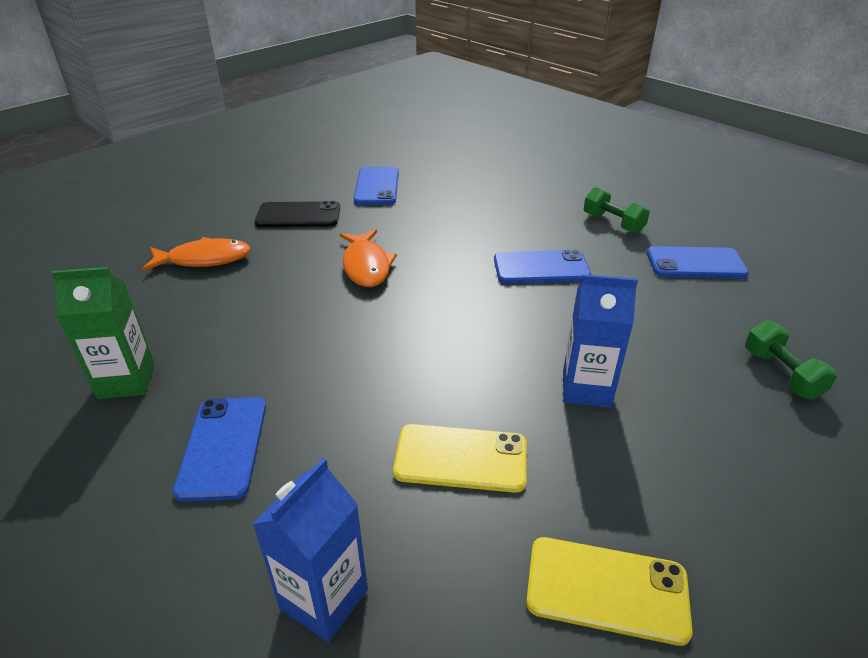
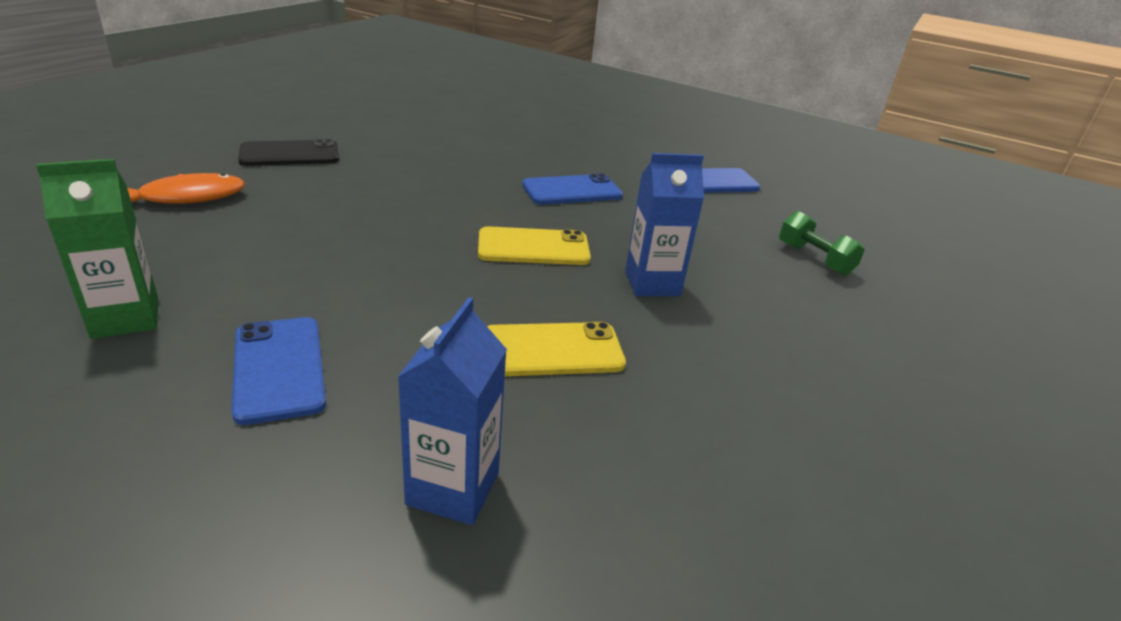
camera: 20 degrees left, 5 degrees down
orange fish [340,230,397,287] -> none
blue phone [354,167,399,205] -> none
yellow phone [526,537,693,646] -> yellow phone moved to [478,226,591,265]
green dumbbell [584,187,650,234] -> none

